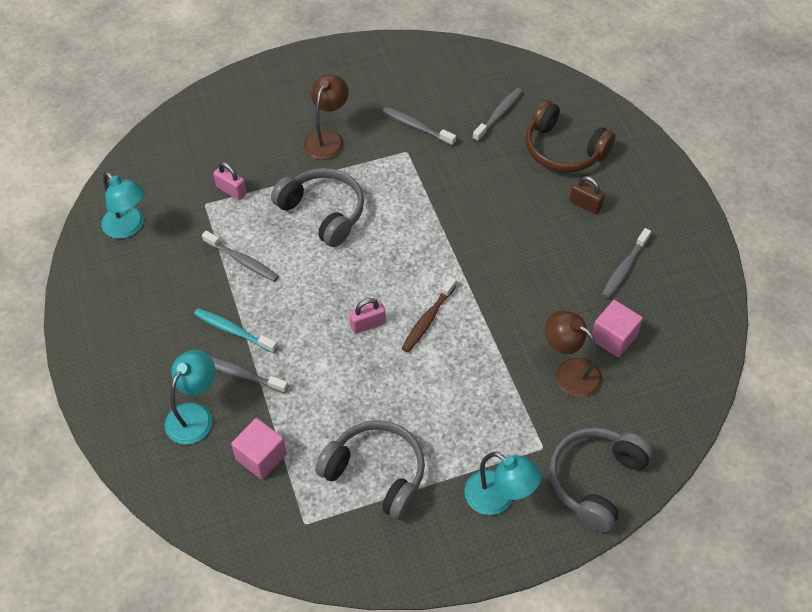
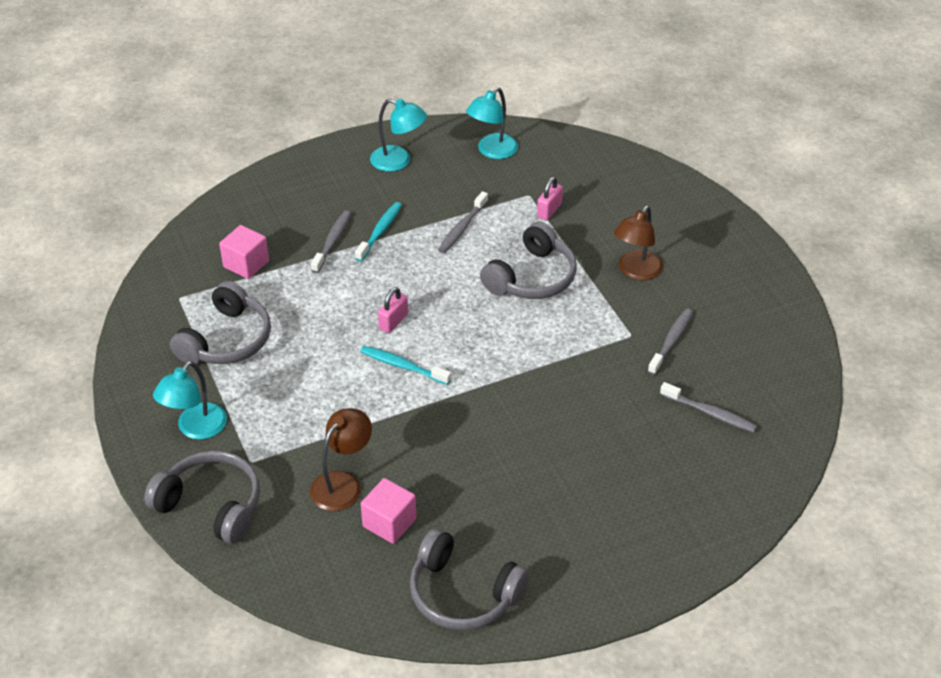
camera: 85 degrees right, 10 degrees down
turquoise lamp [165,350,216,445] -> turquoise lamp moved to [370,99,427,172]
brown lamp [304,75,349,160] -> brown lamp turned 105 degrees clockwise [614,206,663,280]
pink padlock [349,298,386,334] -> pink padlock turned 60 degrees clockwise [378,287,408,333]
brown toothbrush [401,277,457,352] -> turquoise toothbrush [360,346,451,385]
brown headphones [525,100,615,173] -> none
brown padlock [569,176,605,214] -> none
grey toothbrush [601,228,651,299] -> none
none -> grey headphones [410,528,529,630]

